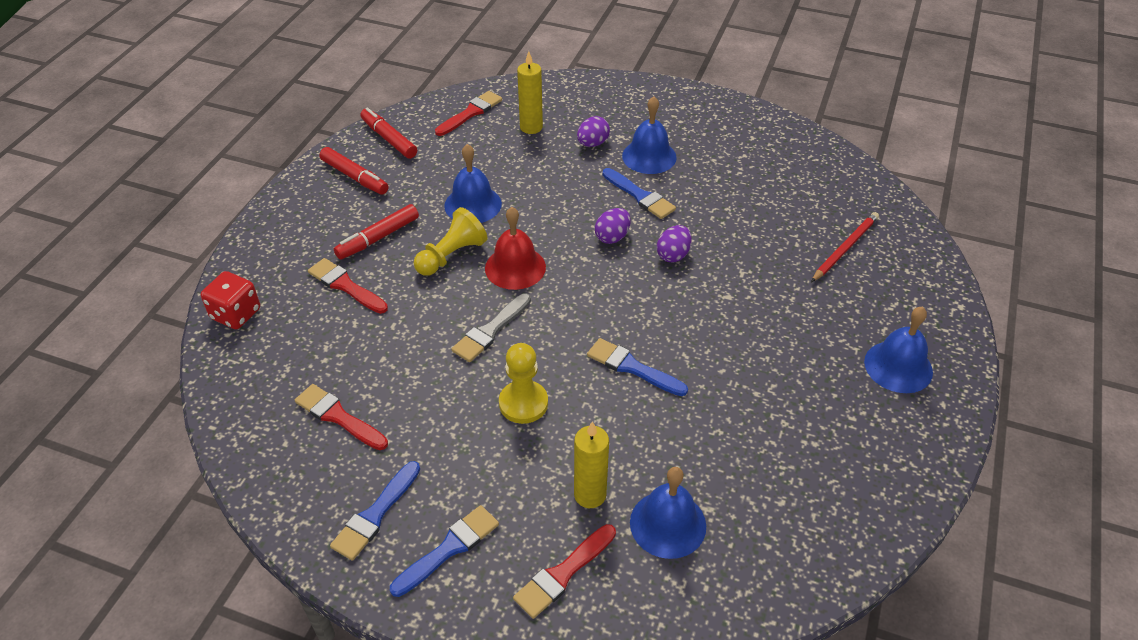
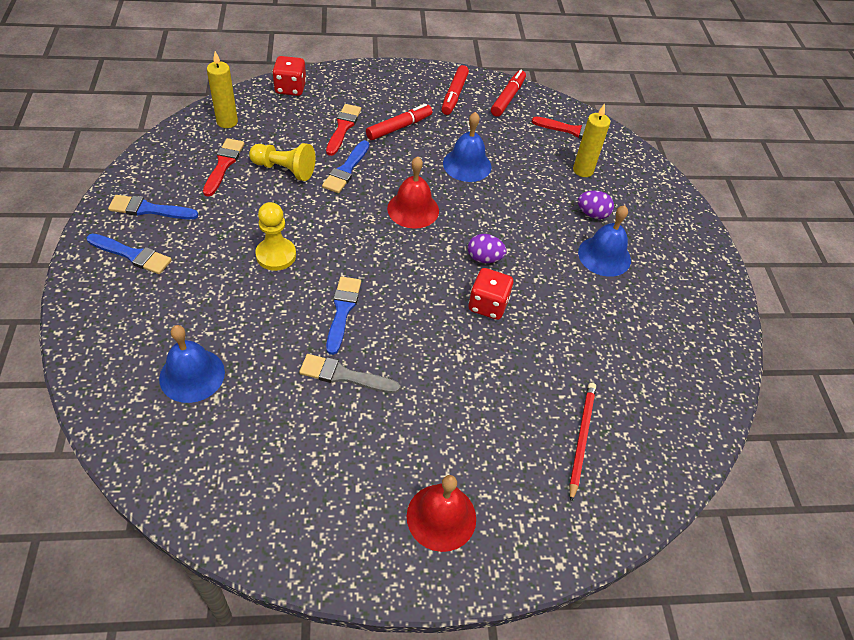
camera: 60 degrees right, 5 degrees up
red marker [334,204,419,259] -> red marker turned 120 degrees clockwise [366,104,432,140]
yellow pawn [414,207,487,276] -> yellow pawn moved to [249,143,315,181]
grey brush [452,293,531,362] -> grey brush moved to [299,354,400,393]
red brush [513,524,616,619] -> none
yellow candle [574,421,609,508] -> yellow candle moved to [207,51,238,128]
blue brush [602,168,676,219] -> blue brush moved to [322,140,369,193]
purple egg [657,225,692,263] -> red dice [469,268,513,320]
red pencil [811,212,879,282] -> red pencil turned 90 degrees counterclockwise [569,383,596,502]
blue bell [864,306,933,393] -> red bell [407,475,476,552]

